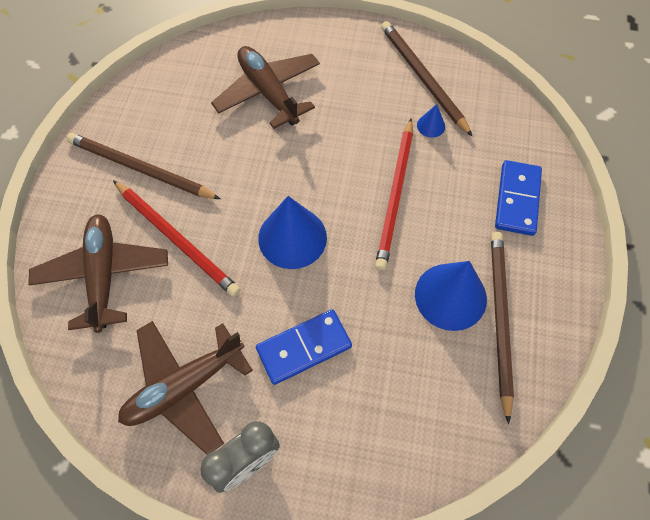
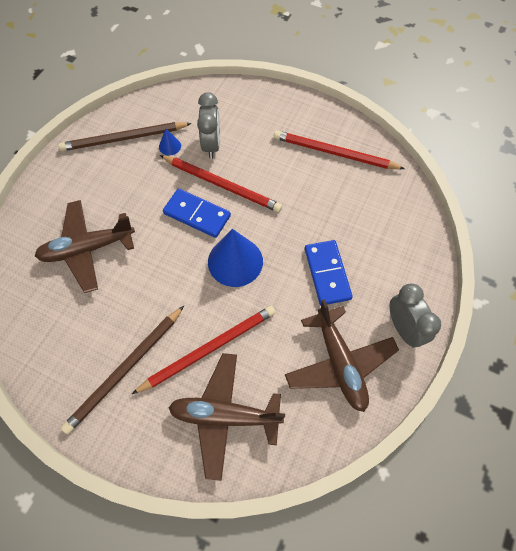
camera: 75 degrees left, 0 degrees up
blue cone [415,261,487,331] -> none
brown pencil [491,232,514,424] -> red pencil [274,131,405,169]
blue domino [495,160,542,236] -> blue domino moved to [163,189,231,238]
none -> grey clock [197,92,220,159]

